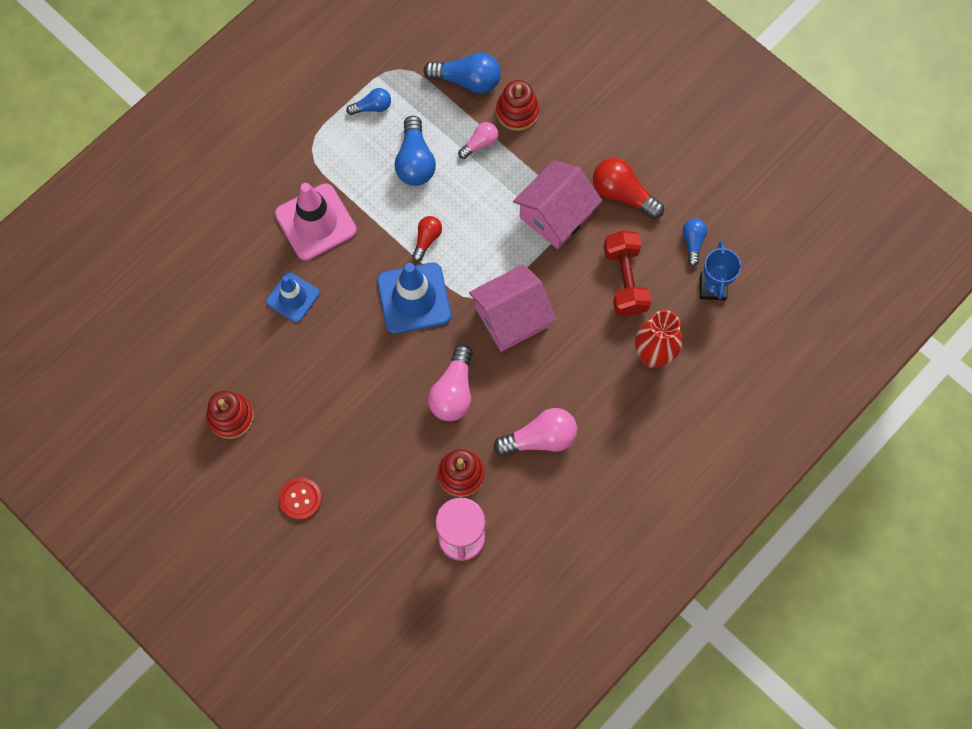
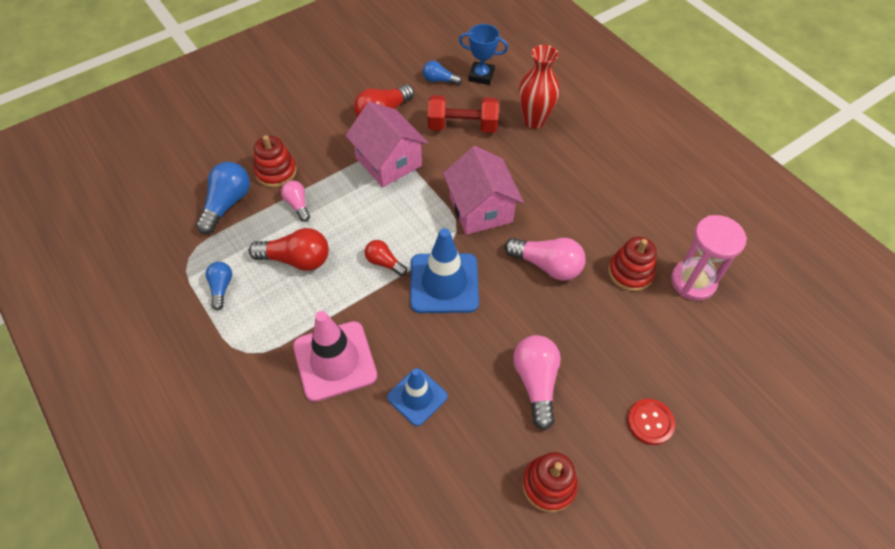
camera: 80 degrees left, 15 degrees down
blue light bulb [395,116,436,186] -> red light bulb [249,228,329,271]
pink light bulb [494,408,577,456] -> pink light bulb moved to [513,335,561,430]

